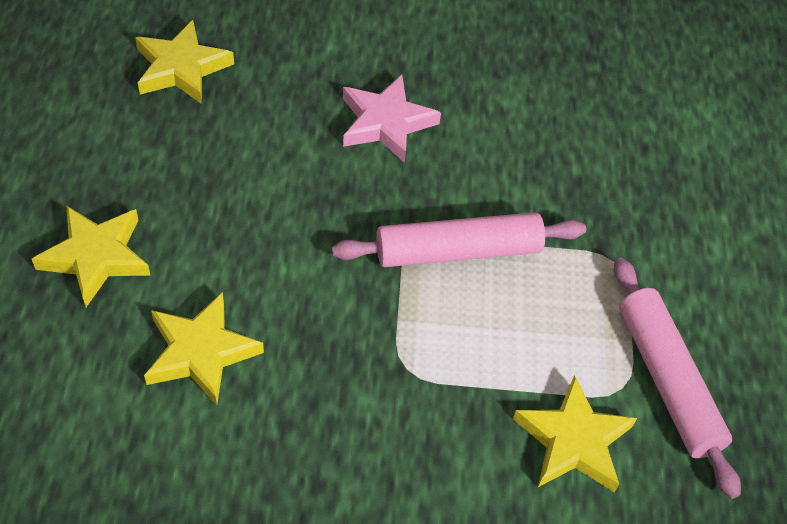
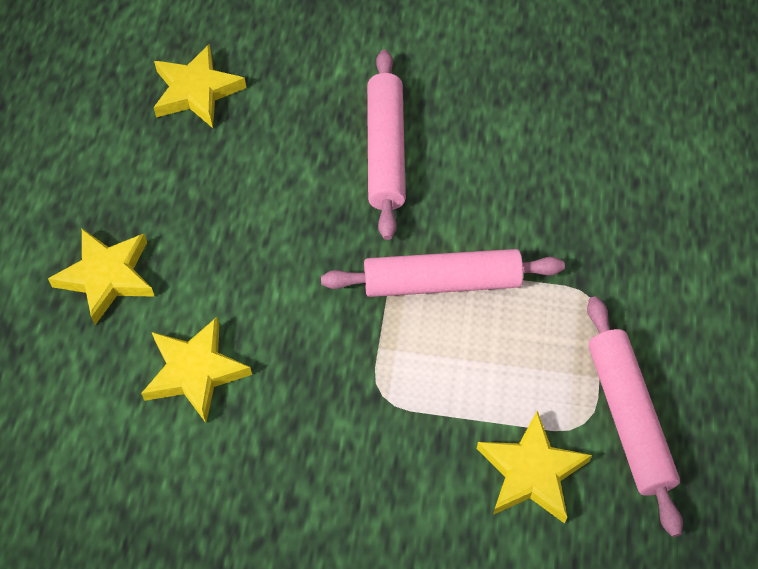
camera: 10 degrees right, 5 degrees up
pink star [343,74,441,163] -> pink rolling pin [367,49,406,240]

